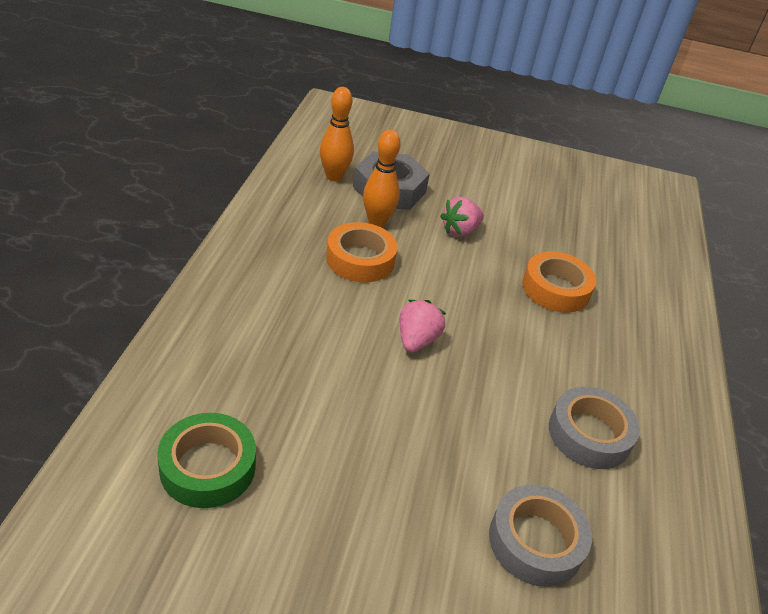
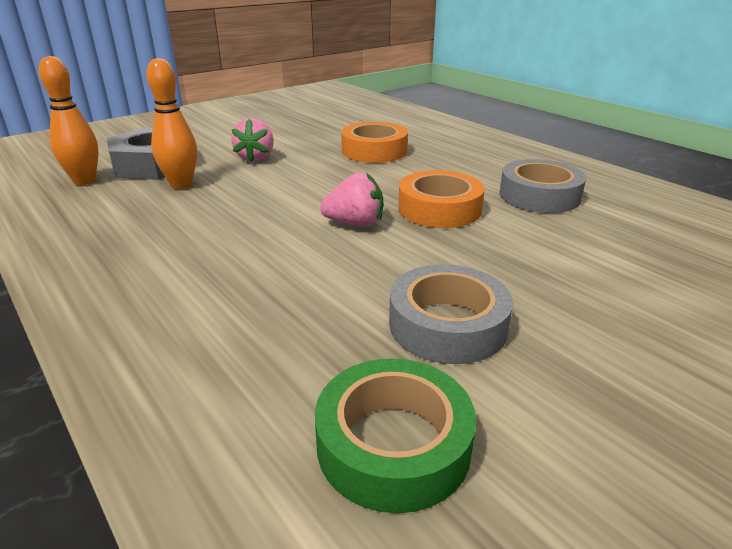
camera: 45 degrees left, 10 degrees down
orange tape [326,222,398,282] -> orange tape moved to [398,170,485,228]
pink strawberry [400,300,446,352] -> pink strawberry turned 120 degrees clockwise [320,173,383,227]
grey tape [489,484,592,587] -> grey tape moved to [389,264,513,364]

